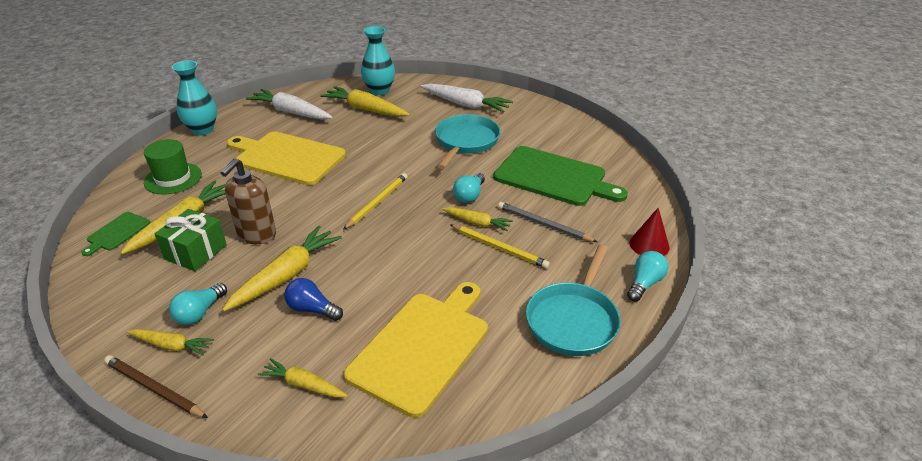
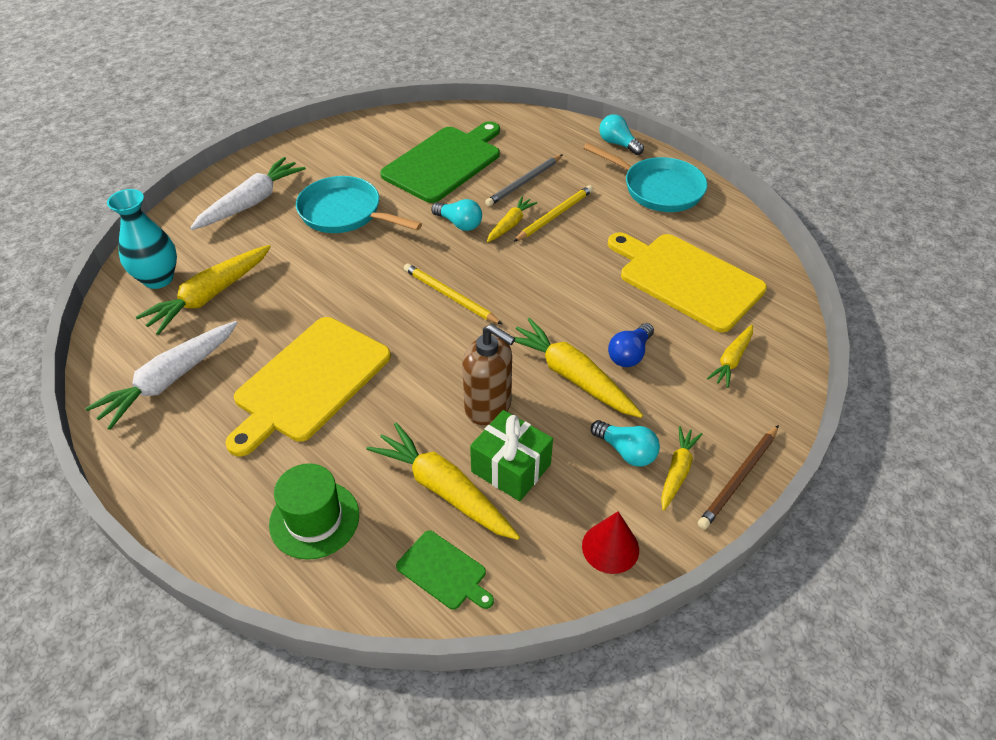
camera: 80 degrees left, 10 degrees up
turquoise vase [172,60,217,135] -> none
red cone [629,207,670,256] -> red cone moved to [582,511,639,574]

